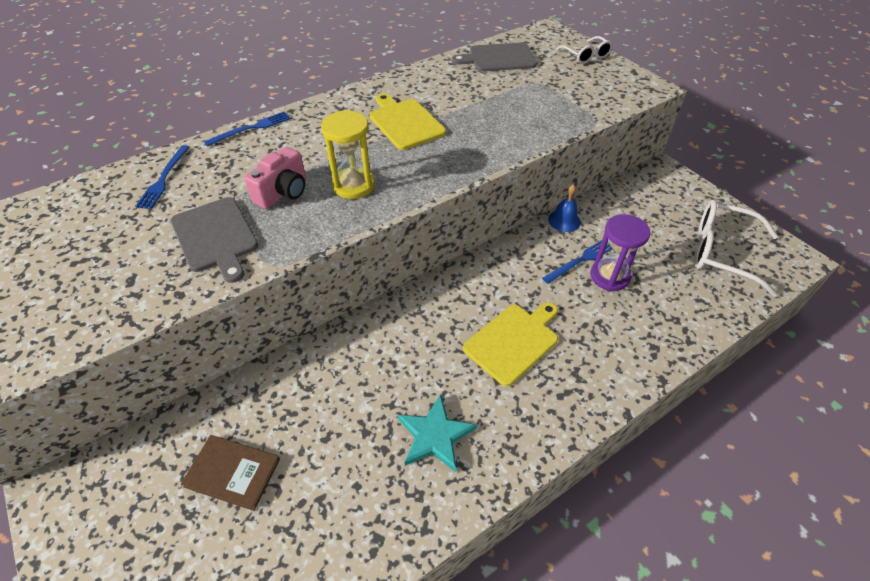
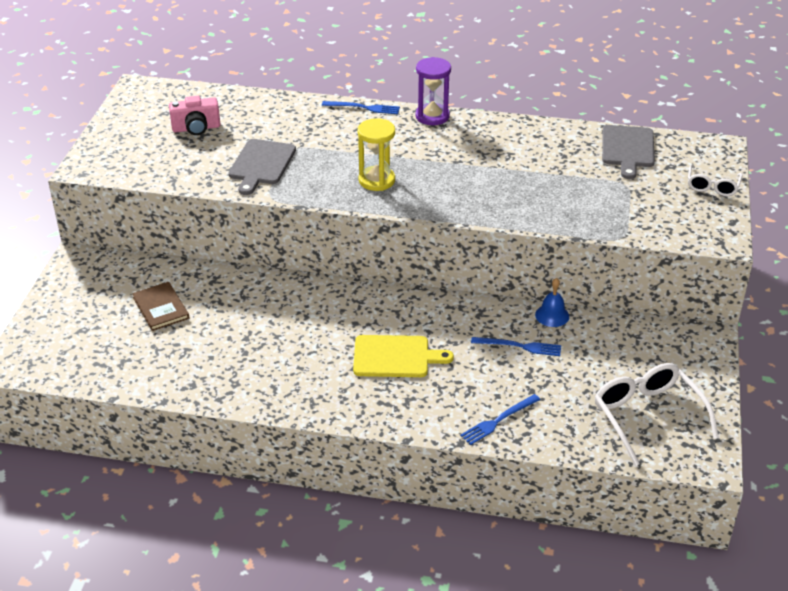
camera: 45 degrees right, 10 degrees down
blue fork [135,145,190,209] -> blue fork moved to [460,394,540,445]
pink camera [244,147,306,209] -> pink camera moved to [169,96,220,135]
yellow cutting board [370,93,446,150] -> none
turquoise star [397,394,477,472] -> none
grey cutting board [452,43,537,72] -> grey cutting board turned 120 degrees counterclockwise [602,125,655,179]
purple hourglass [590,214,650,291] -> purple hourglass moved to [415,57,451,125]

